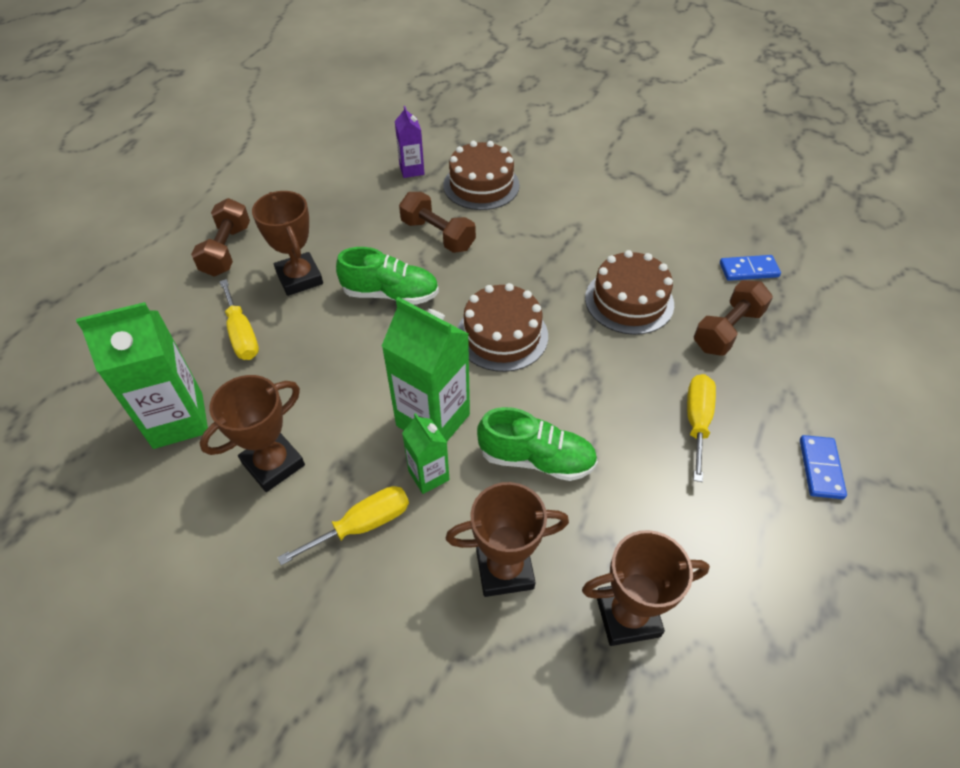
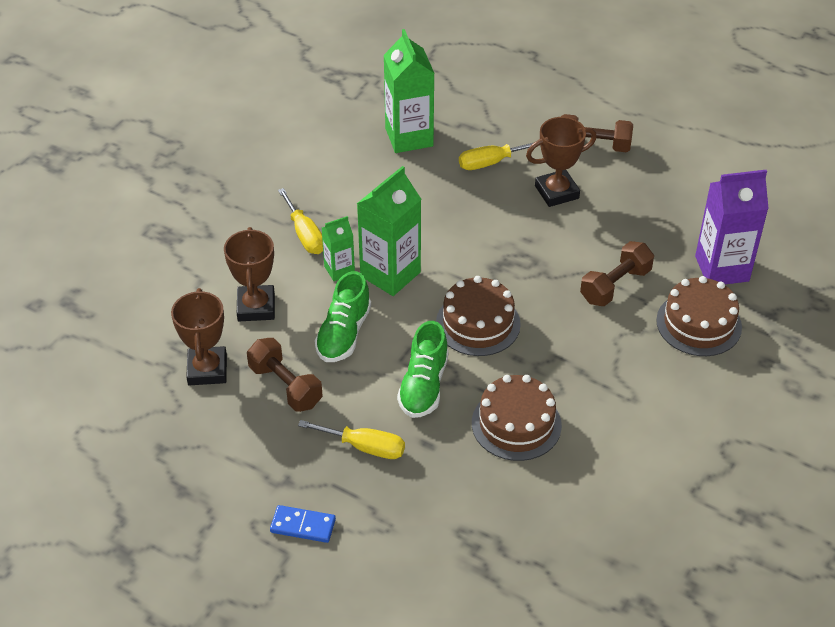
camera: 95 degrees right, 5 degrees down
brown trophy [200,375,305,492] -> none
green shoe [336,247,439,305] -> green shoe moved to [397,321,449,418]
purple carton [395,106,424,178] -> purple carton [695,170,769,284], size x1.85
brown dumbbell [694,280,773,356] -> brown dumbbell moved to [247,338,323,412]
blue domino [720,255,781,281] -> none

